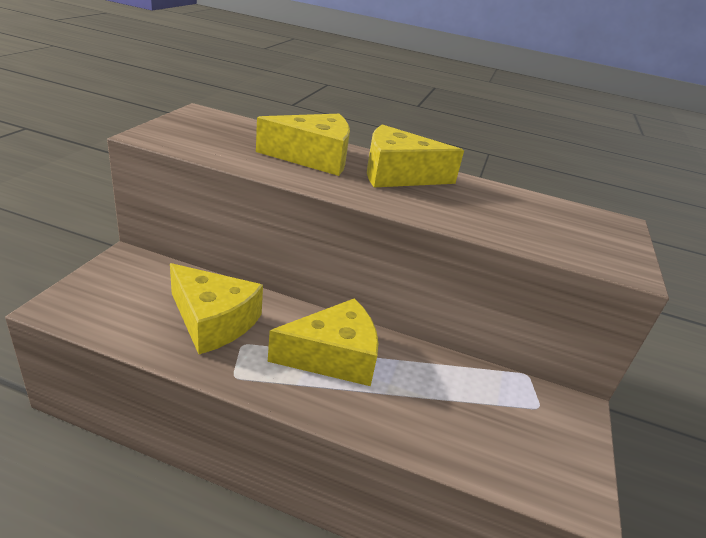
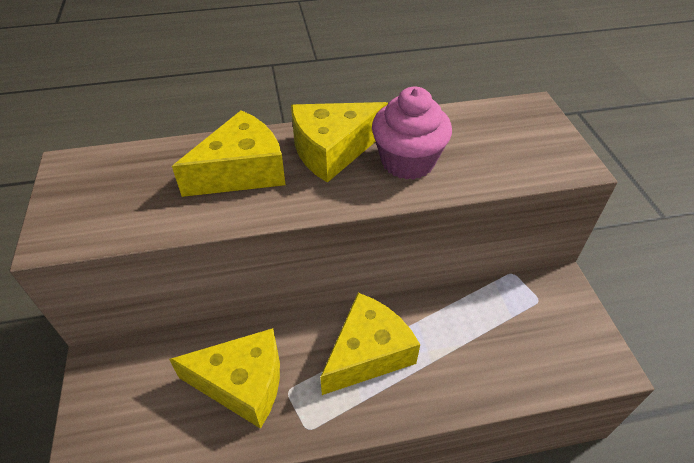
camera: 25 degrees left, 15 degrees up
none -> pink cupcake [372,87,452,180]

